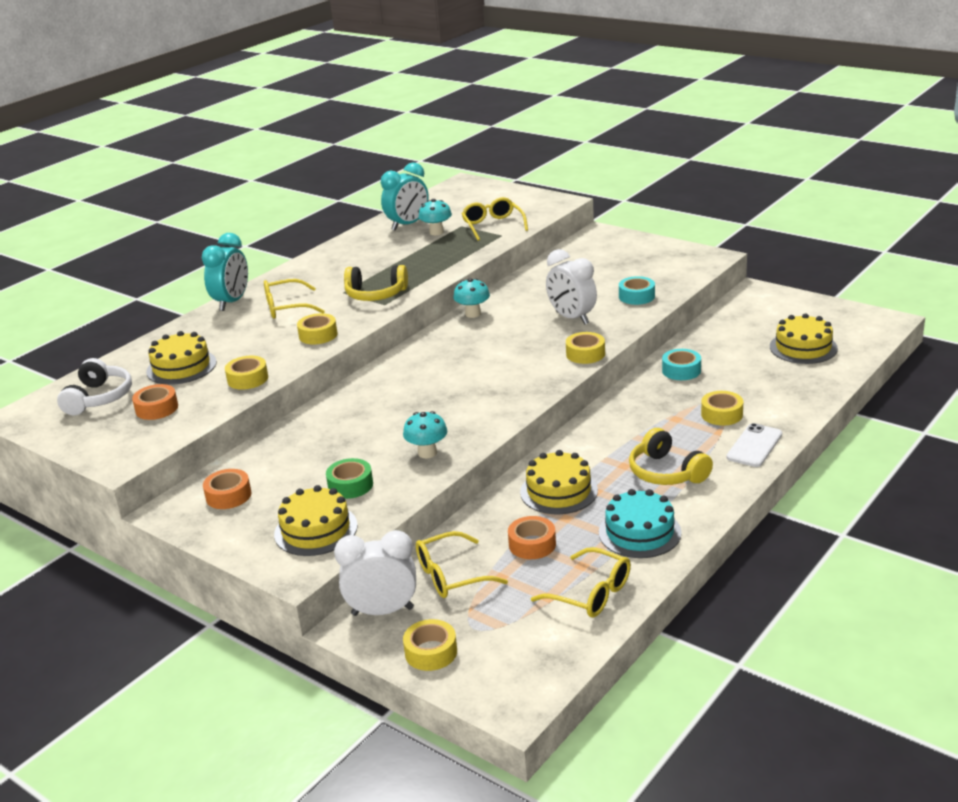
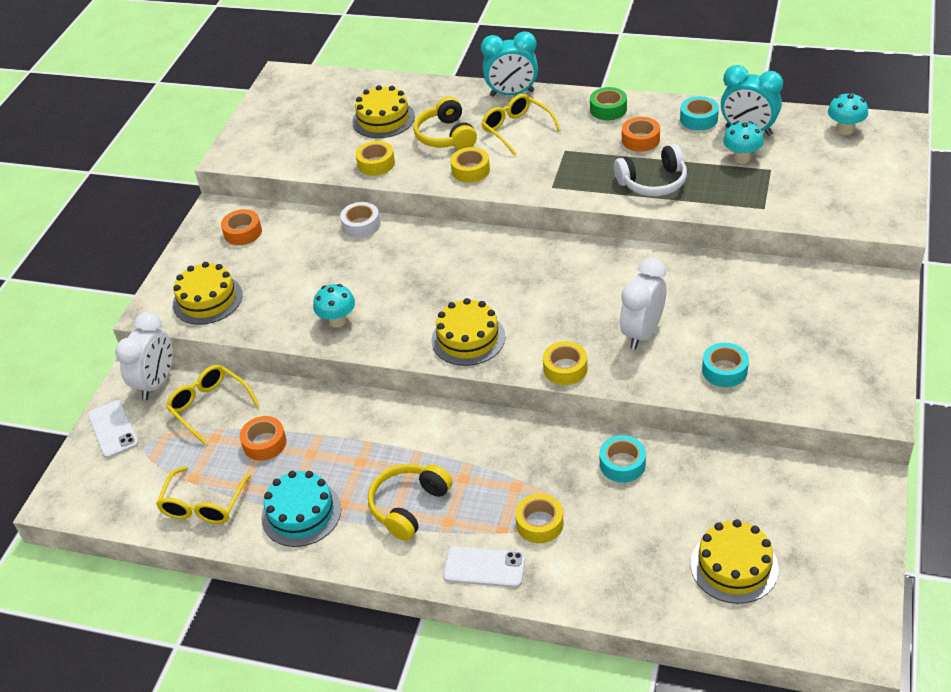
camera: 70 degrees right, 15 degrees up
white headphones [57,358,132,415] -> white headphones moved to [614,144,687,196]
orange tape [132,384,178,420] -> orange tape moved to [622,117,660,152]
green tape [326,458,373,499] -> green tape moved to [590,87,627,120]
white clock [334,530,416,616] -> white clock turned 45 degrees clockwise [115,312,173,400]
yellow headphones [344,265,408,301] -> yellow headphones moved to [413,96,477,150]
yellow tape [403,619,457,671] -> white phone [88,400,138,458]
turquoise mushroom [453,278,490,318] -> turquoise mushroom moved to [828,92,868,135]
yellow glasses [461,197,528,241] -> none
yellow cake [520,450,598,514] -> yellow cake moved to [431,298,506,366]
none -> white tape [340,202,380,238]
none -> turquoise tape [680,96,719,130]

